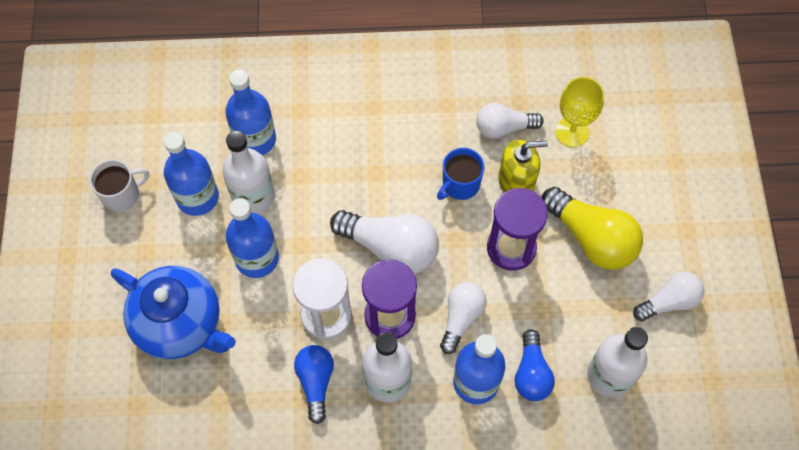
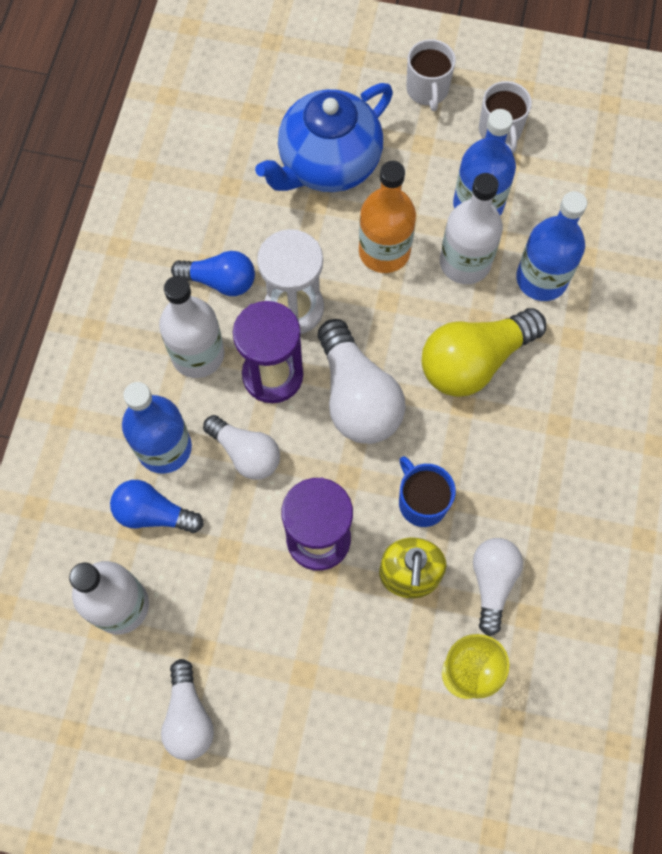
camera: 105 degrees right, 5 degrees up
blue bottle [226,198,279,278] -> orange bottle [359,161,416,273]
white light bulb [330,210,439,274] -> white light bulb turned 60 degrees counterclockwise [318,319,406,444]
yellow light bulb [542,187,643,270] -> yellow light bulb moved to [422,308,546,397]
none -> white mug [406,39,456,111]

